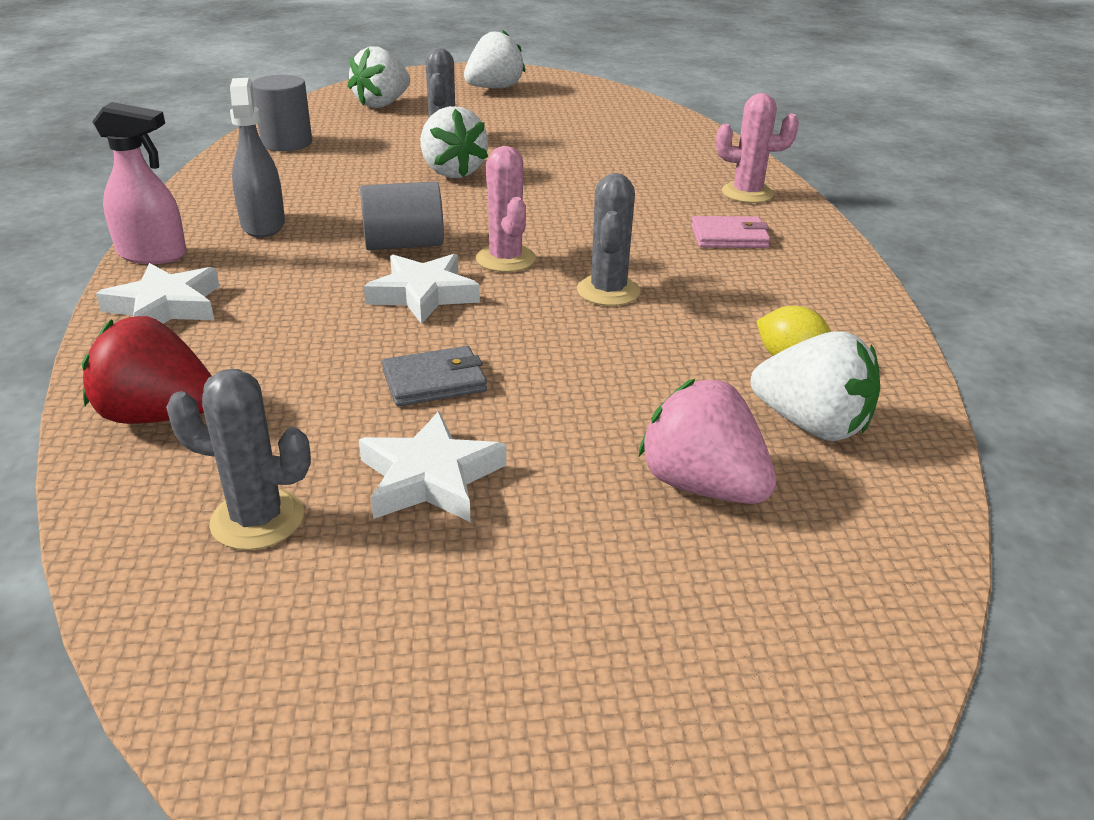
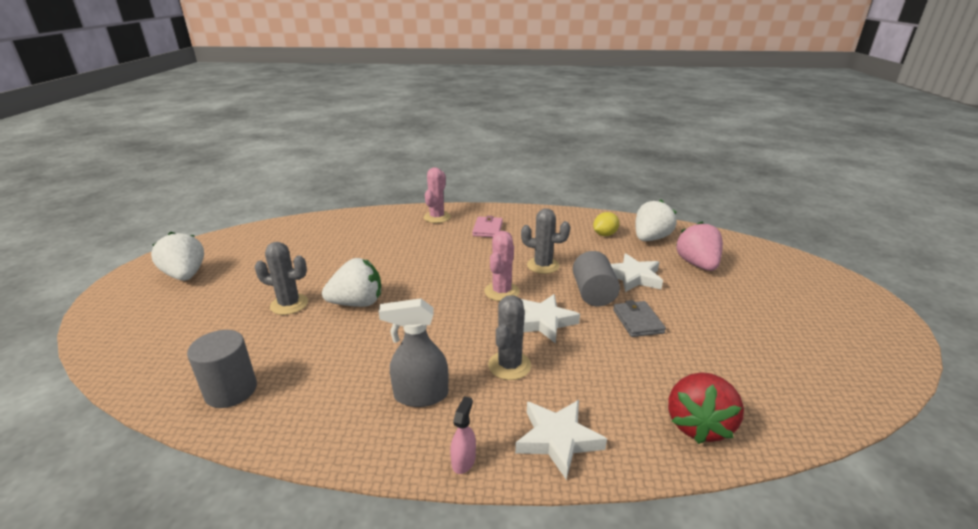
camera: 80 degrees left, 5 degrees down
pink spray bottle [92,102,187,264] -> pink spray bottle [450,396,476,474], size x0.55
grey cactus [166,369,311,550] -> grey cactus moved to [488,295,531,380]
white strawberry [347,46,410,108] -> none
white star [359,411,507,522] -> white star moved to [611,253,663,292]
grey cylinder [360,181,444,250] -> grey cylinder moved to [573,251,620,306]
pink cactus [476,146,536,272] -> pink cactus turned 60 degrees counterclockwise [484,231,520,301]
pink strawberry [639,379,776,504] -> pink strawberry turned 120 degrees clockwise [675,222,723,271]

